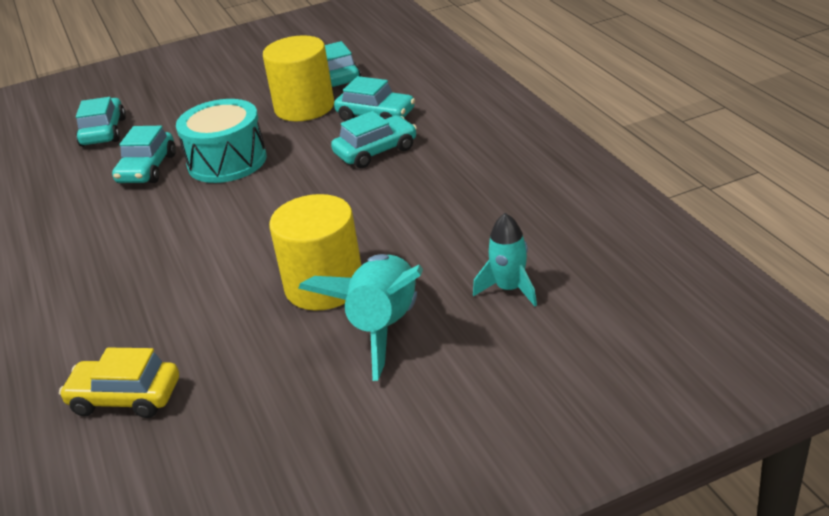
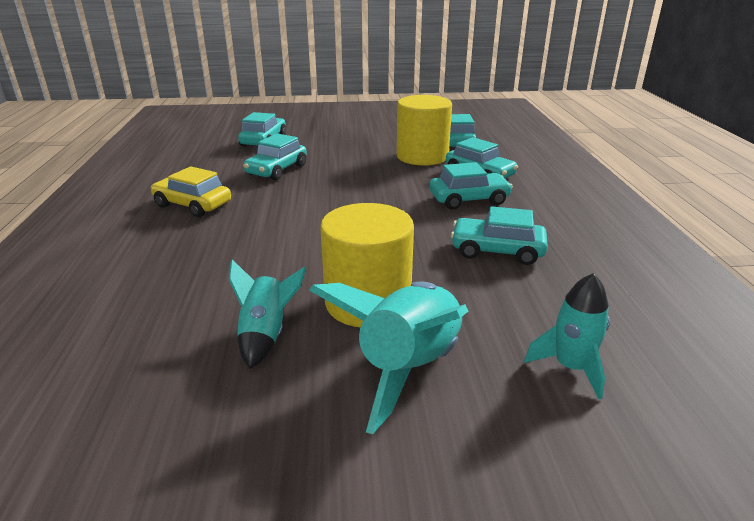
camera: 15 degrees right, 5 degrees down
yellow car [59,348,179,418] -> yellow car moved to [151,166,231,217]
turquoise drum [176,99,267,183] -> none
none -> turquoise rocket [229,259,306,369]
none -> turquoise car [451,206,548,265]

